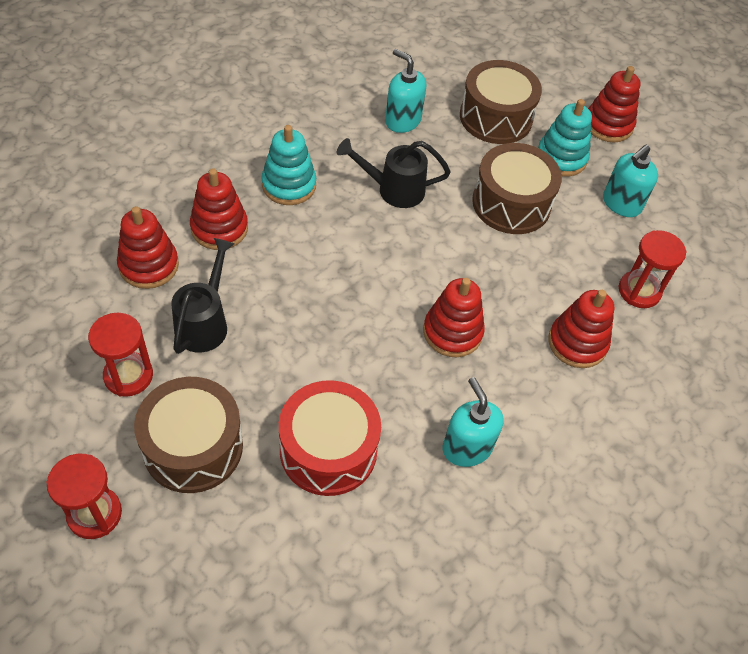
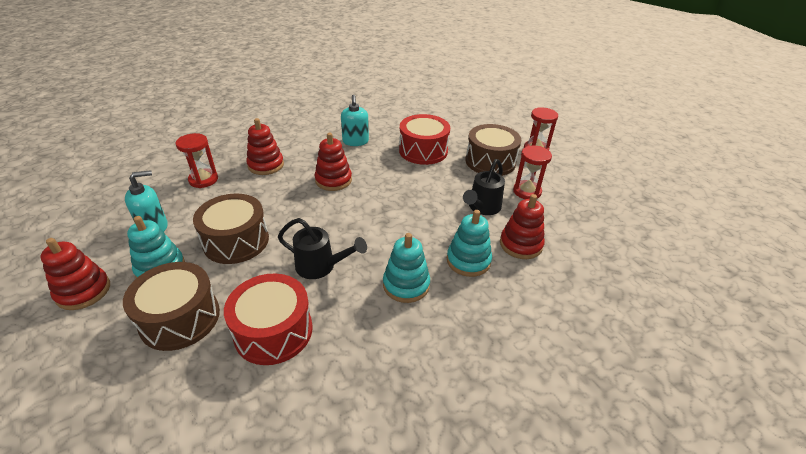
camera: 160 degrees left, 15 degrees down
red stacking toy [190,168,248,250] -> turquoise stacking toy [447,210,492,277]
turquoise soap dispenser [385,49,426,133] -> red drum [224,273,313,365]

